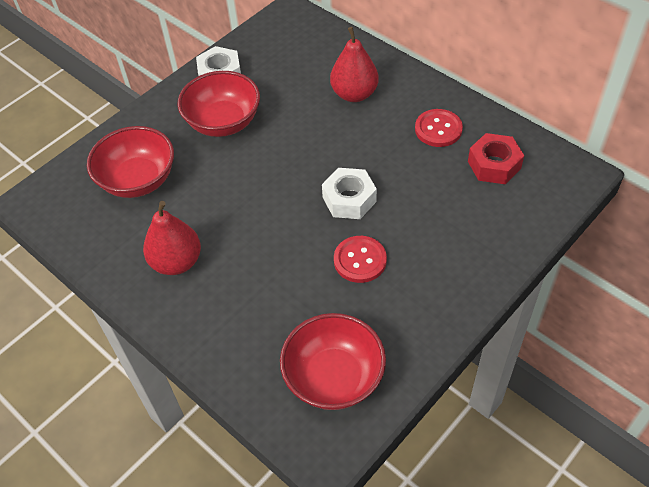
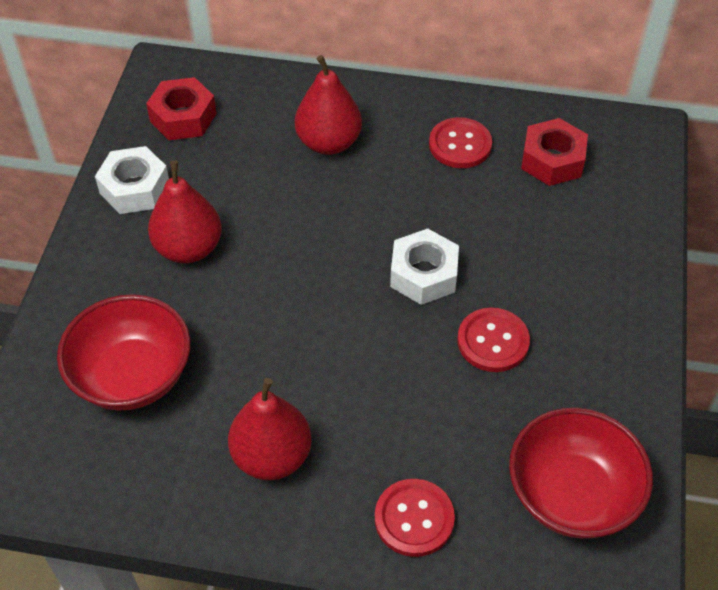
camera: 35 degrees left, 0 degrees up
red bowl [178,71,260,137] -> red pear [148,161,222,263]
none -> red nut [146,77,217,140]
none -> red button [375,479,455,557]

